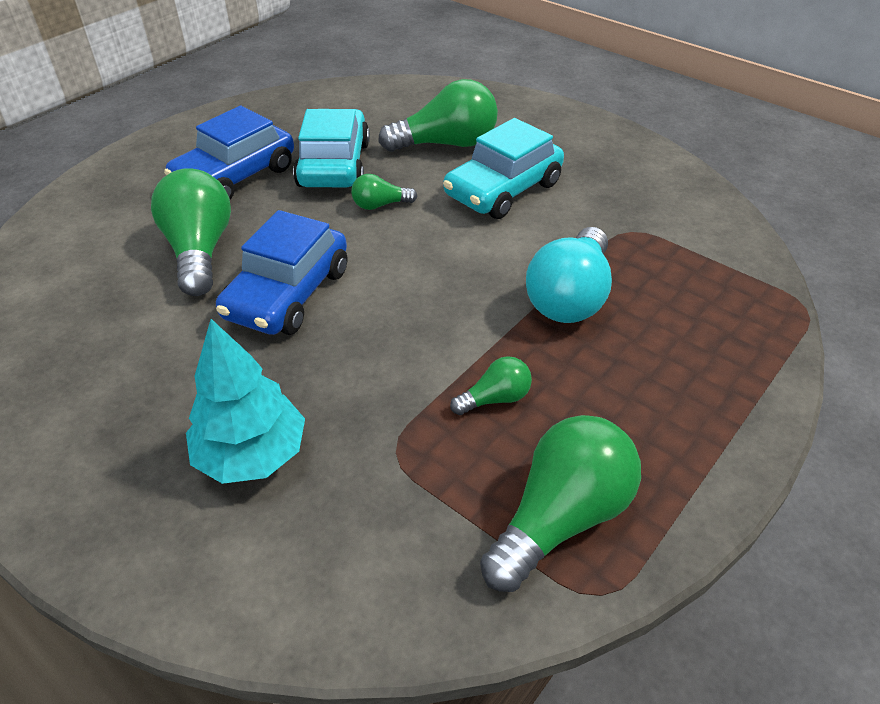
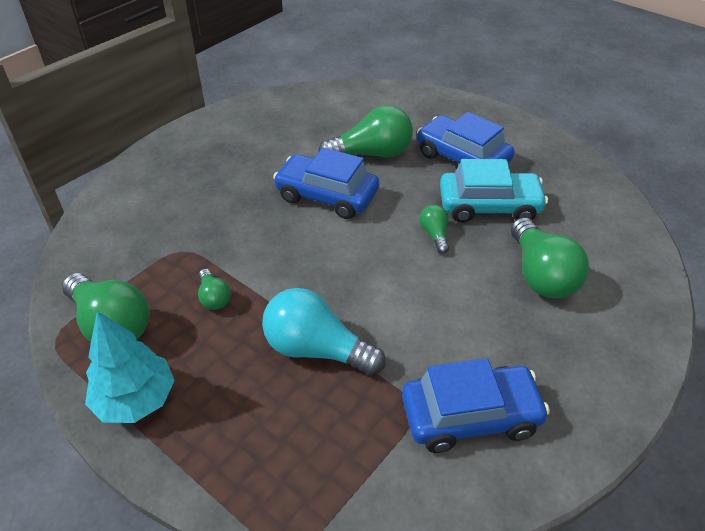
camera: 90 degrees right, 0 degrees up
turquoise tree [186,319,305,484] -> turquoise tree moved to [85,311,175,423]
turquoise car [443,118,564,219] -> none
none -> blue car [402,358,550,453]

